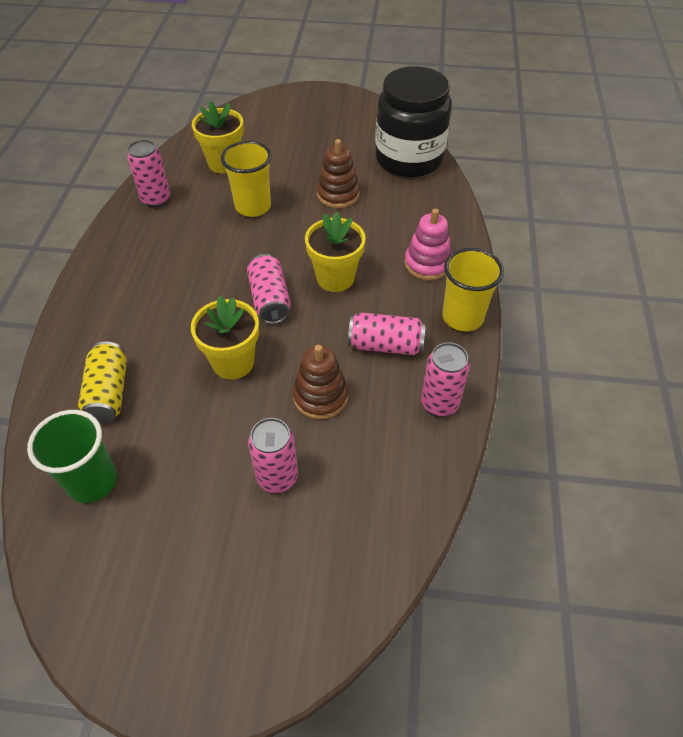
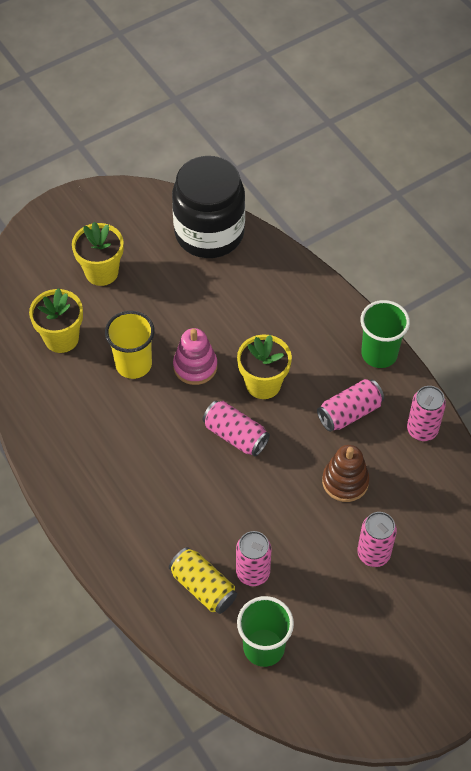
camera: 40 degrees left, 5 degrees up
pink can [127,139,170,208] -> pink can moved to [236,531,271,586]
yellow flower pot [191,296,259,380] -> yellow flower pot moved to [72,222,124,286]
brown stacking toy [317,139,360,208] -> none
pink stacking toy [404,209,452,281] -> pink stacking toy moved to [173,328,217,385]
yellow cup [443,248,504,332] -> green cup [361,300,410,368]

